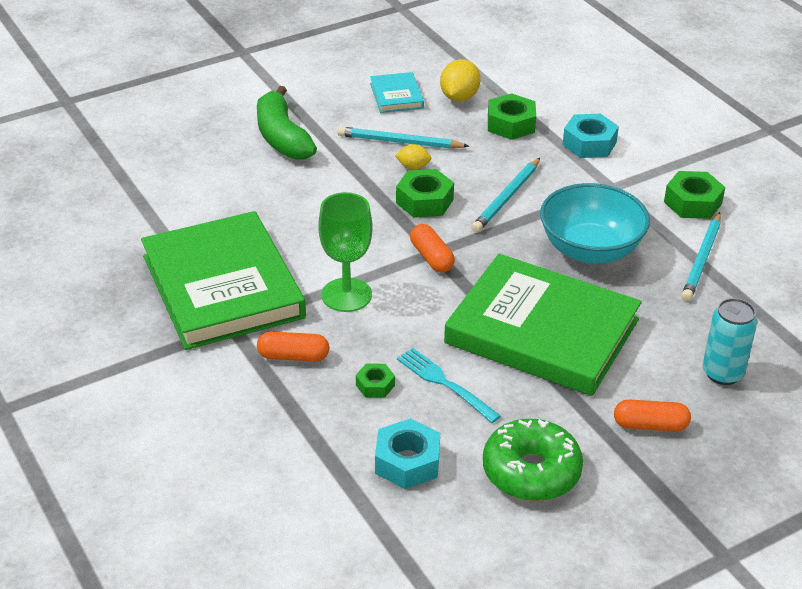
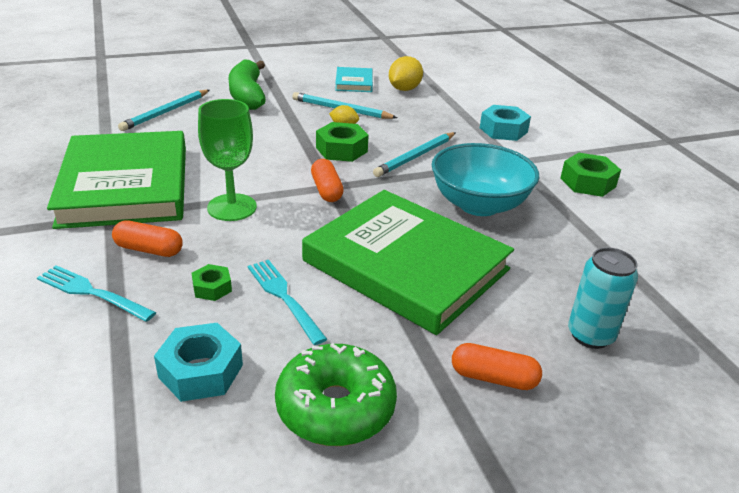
camera: 10 degrees right, 5 degrees down
green nut [488,93,536,140] -> none
turquoise pencil [681,212,721,301] -> turquoise pencil moved to [118,90,210,131]
none -> turquoise fork [37,265,156,322]

